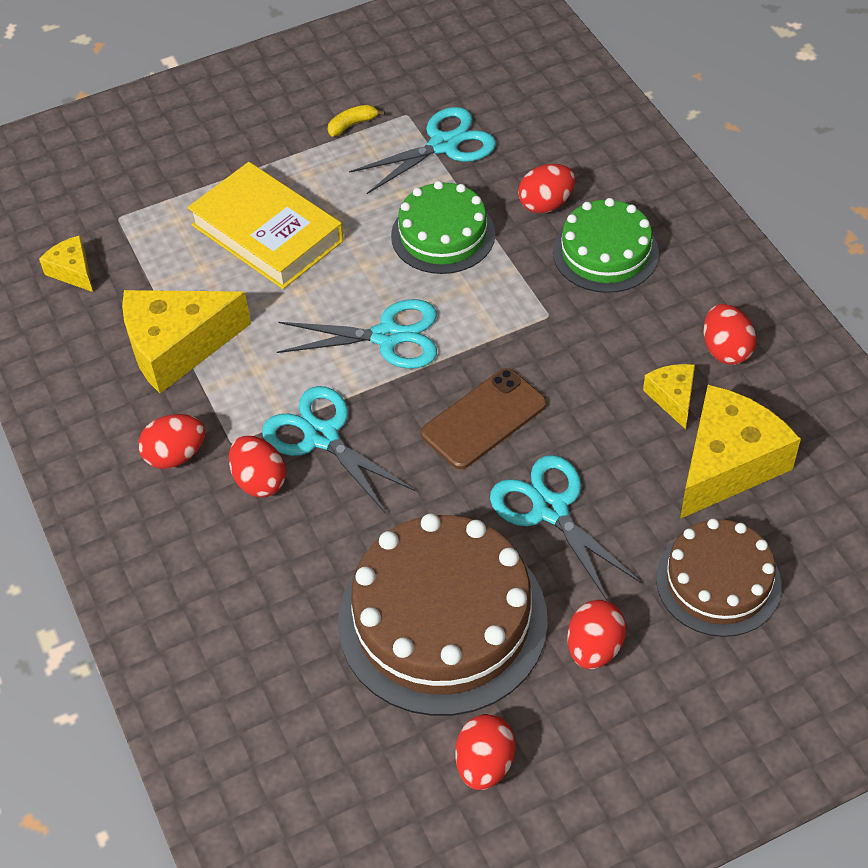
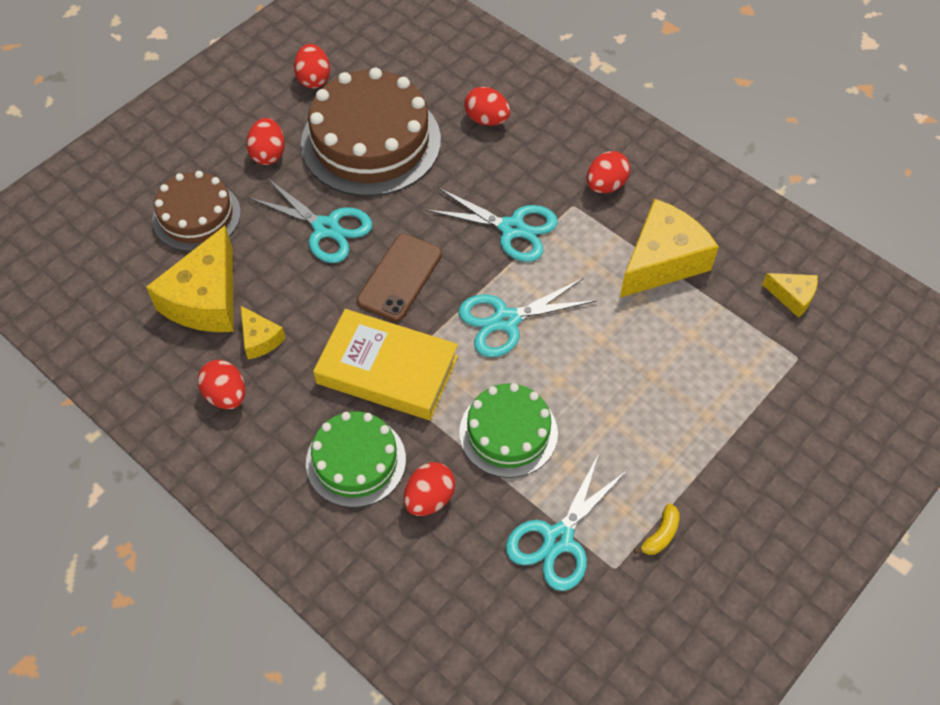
camera: 155 degrees right, 5 degrees up
yellow book [188,162,344,289] -> yellow book moved to [313,309,458,420]
red egg [229,436,286,497] -> red egg moved to [464,87,510,126]

